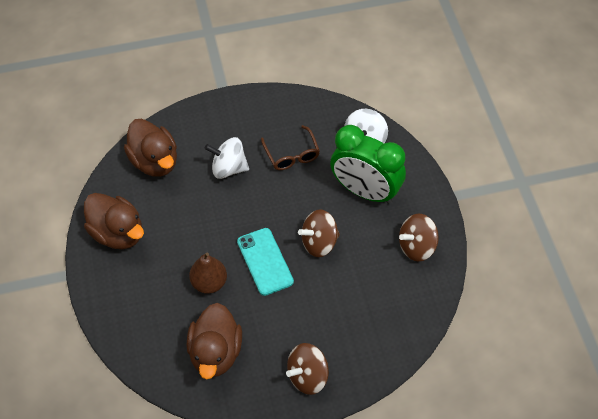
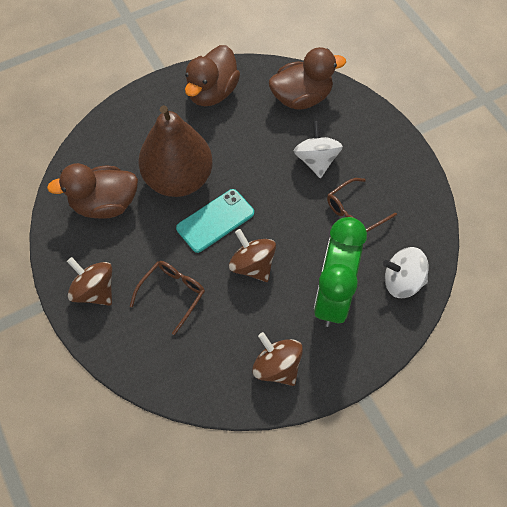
camera: 75 degrees right, 5 degrees up
brown duck [124,119,177,177] -> brown duck turned 150 degrees counterclockwise [269,47,346,110]
brown pear [189,252,227,294] -> brown pear [138,105,213,197], size x1.89
none -> brown glasses [130,261,205,335]

